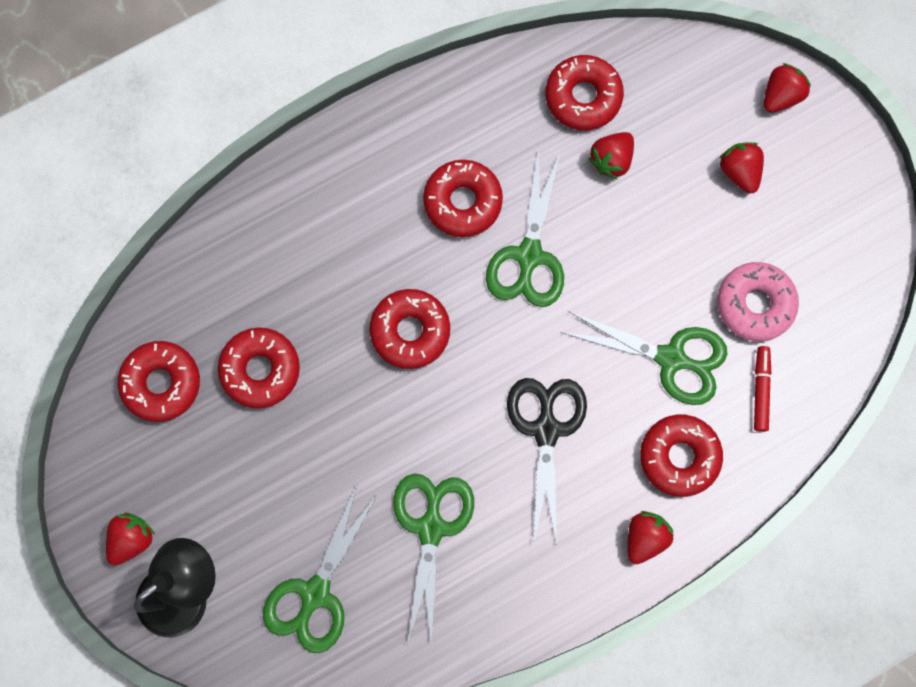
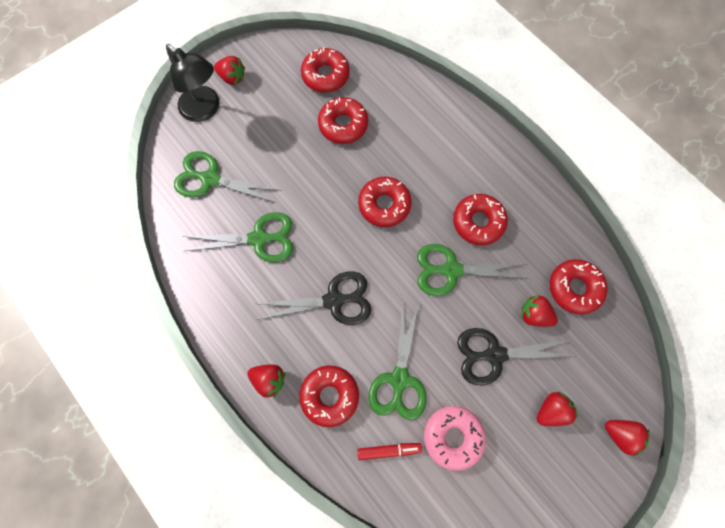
camera: 80 degrees right, 5 degrees down
none -> black scissors [457,328,574,385]

